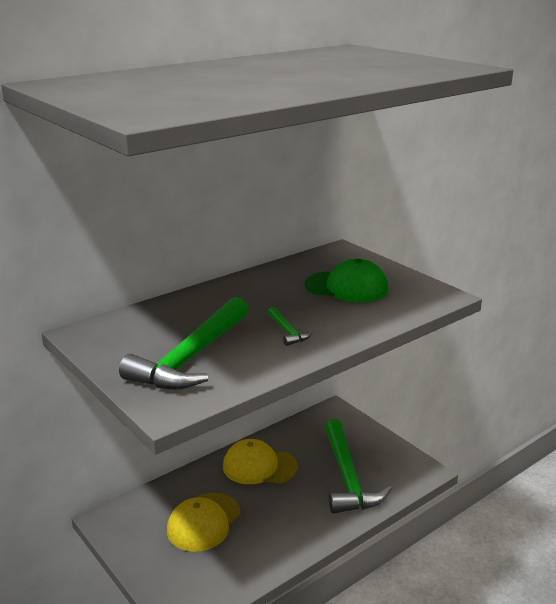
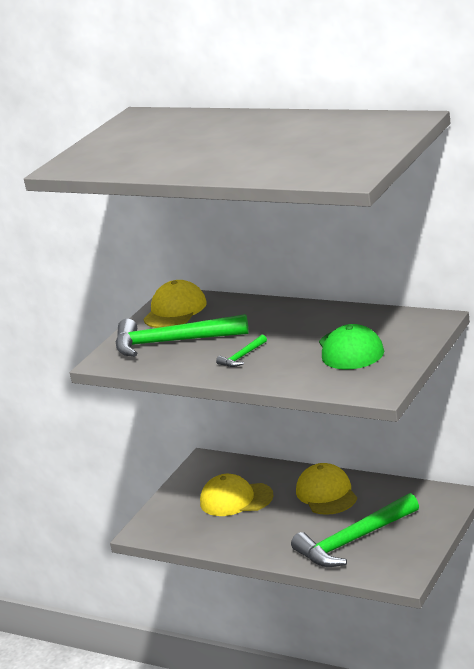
camera: 70 degrees right, 0 degrees up
none -> yellow cap [143,280,207,328]

